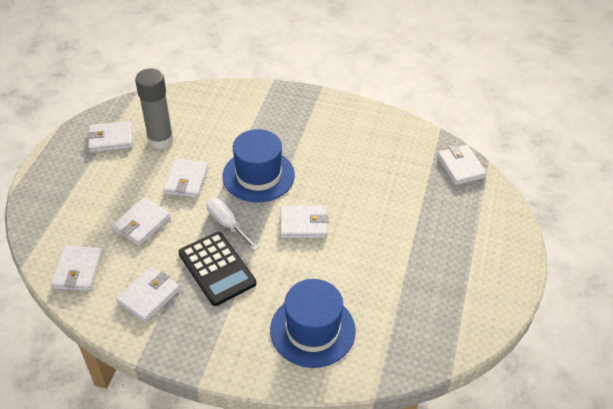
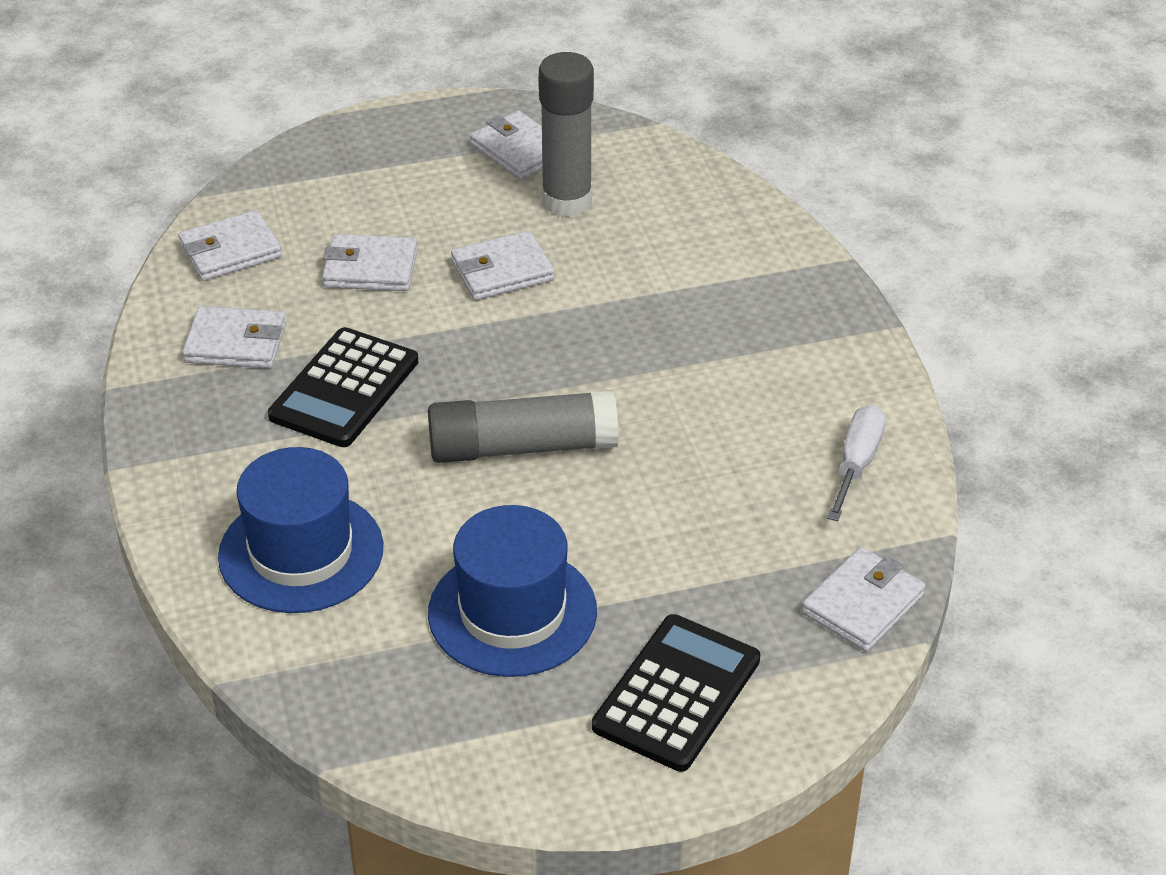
camera: 60 degrees right, 5 degrees down
white screwdriver [206,198,259,251] -> white screwdriver moved to [827,405,886,521]
blue hat [223,129,295,203] -> blue hat moved to [428,505,597,677]
white wallet [280,206,329,238] -> grey glue stick [428,390,619,463]
none -> black calculator [592,614,760,772]

